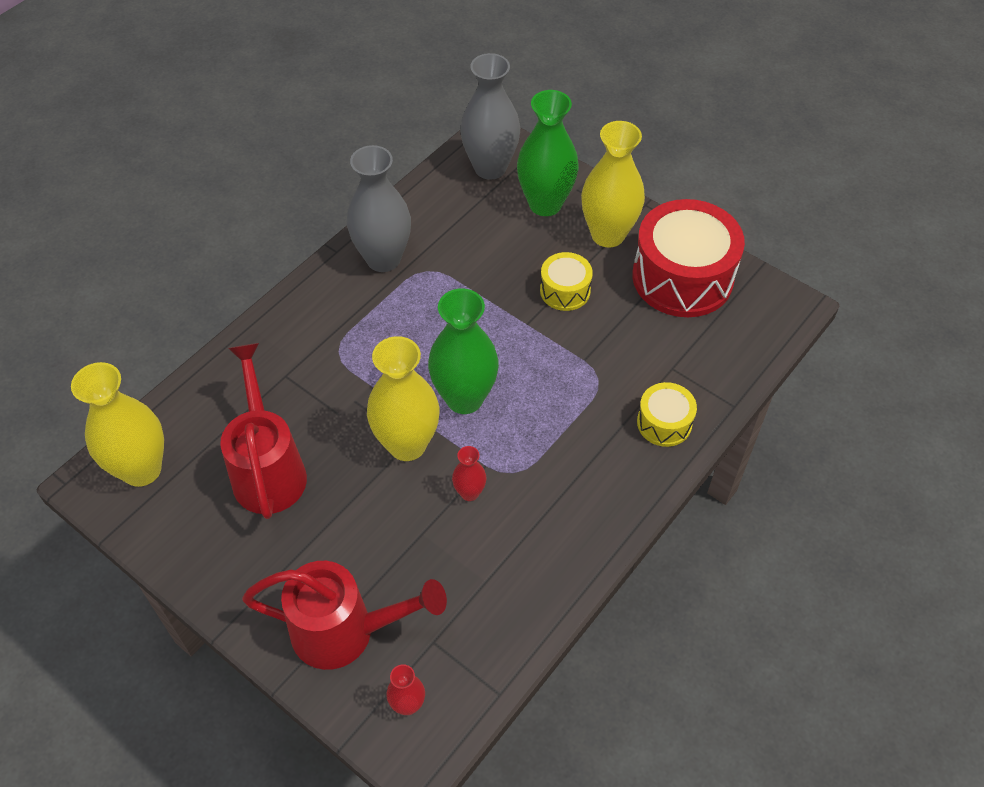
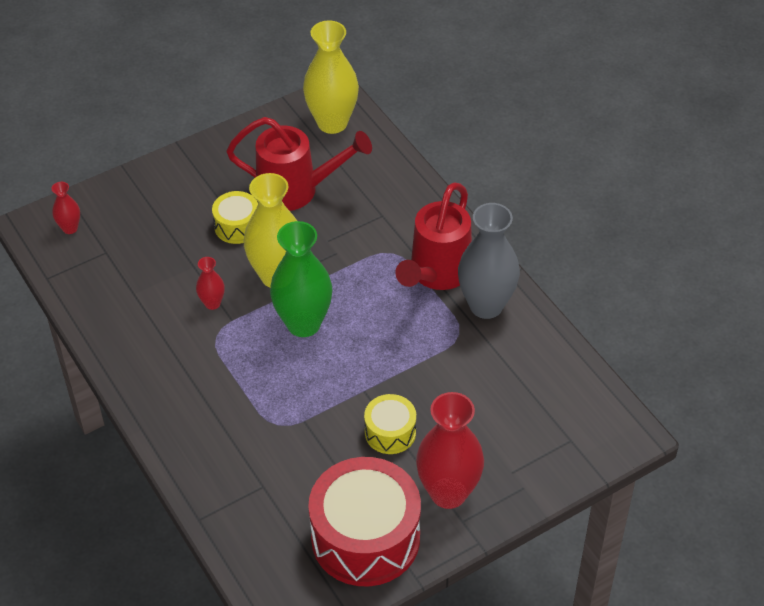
camera: 110 degrees right, 5 degrees down
red watering can [242,561,447,670] -> red watering can moved to [395,182,472,290]
grey vase [460,53,520,180] -> none
green vase [517,90,579,216] -> none
yellow vase [581,121,645,247] -> red vase [416,392,484,509]
yellow drum [637,382,697,447] -> yellow drum moved to [212,191,258,244]

